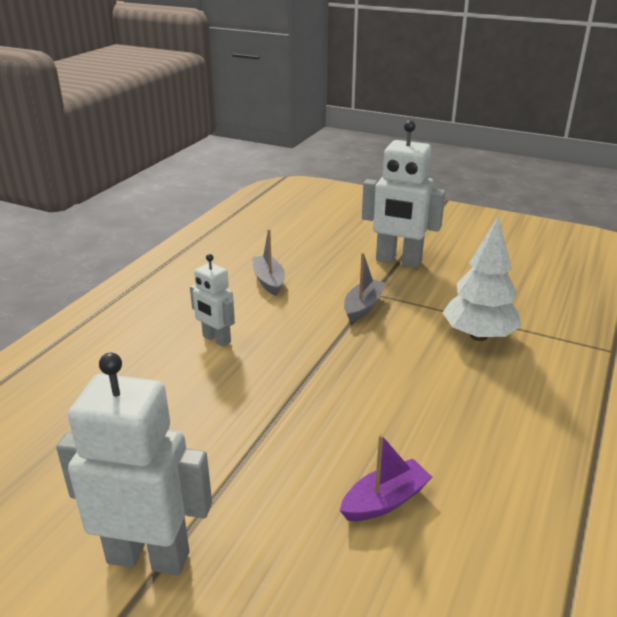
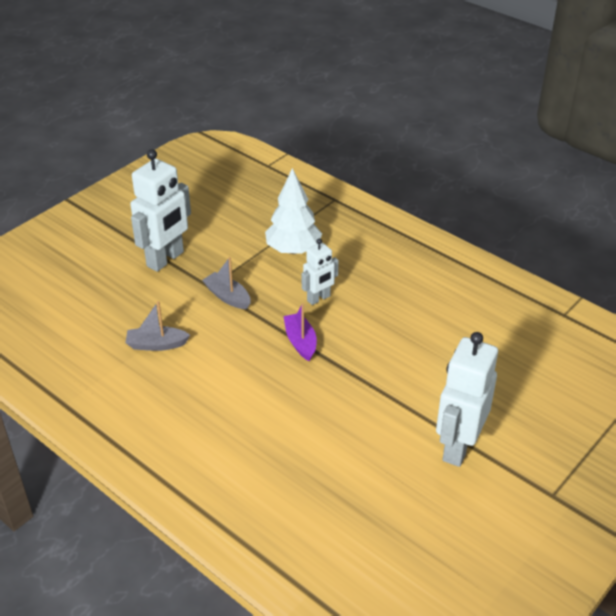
camera: 75 degrees left, 10 degrees up
white robot [190,254,235,347] -> white robot moved to [302,238,339,305]
purple boat [340,434,432,521] -> purple boat moved to [284,303,317,361]

